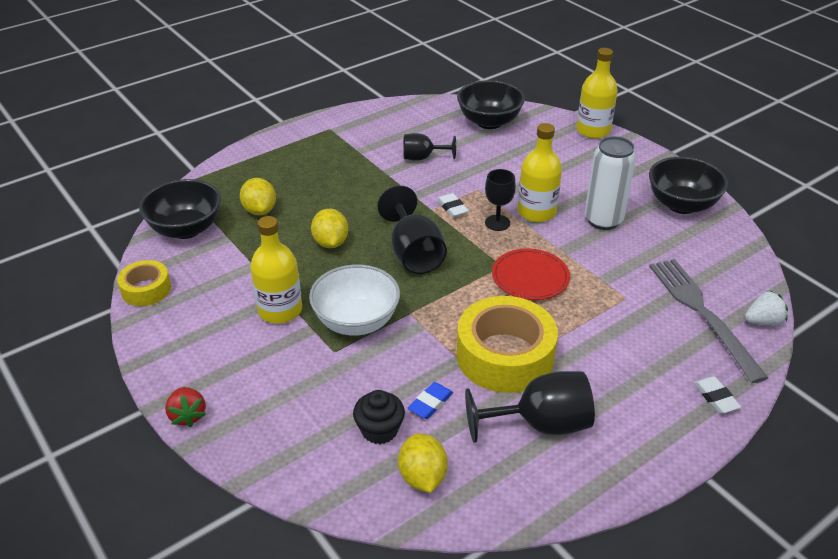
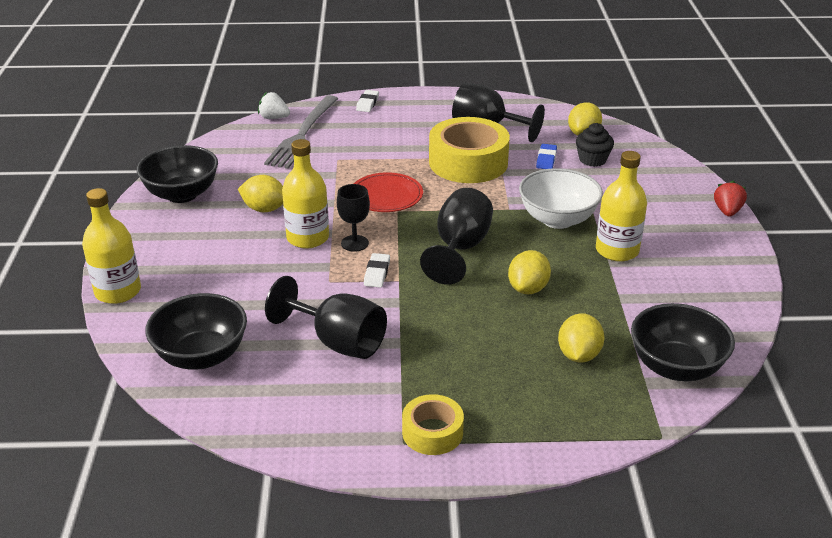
camera: 145 degrees left, 5 degrees down
yellow tape [117,260,171,306] -> yellow tape moved to [402,394,464,455]
black goblet [403,133,456,161] -> black goblet [265,276,387,359], size x1.61
blue eraser [408,382,453,419] -> blue eraser turned 60 degrees counterclockwise [536,144,557,169]
white can [585,136,636,230] -> yellow lemon [238,175,283,212]

